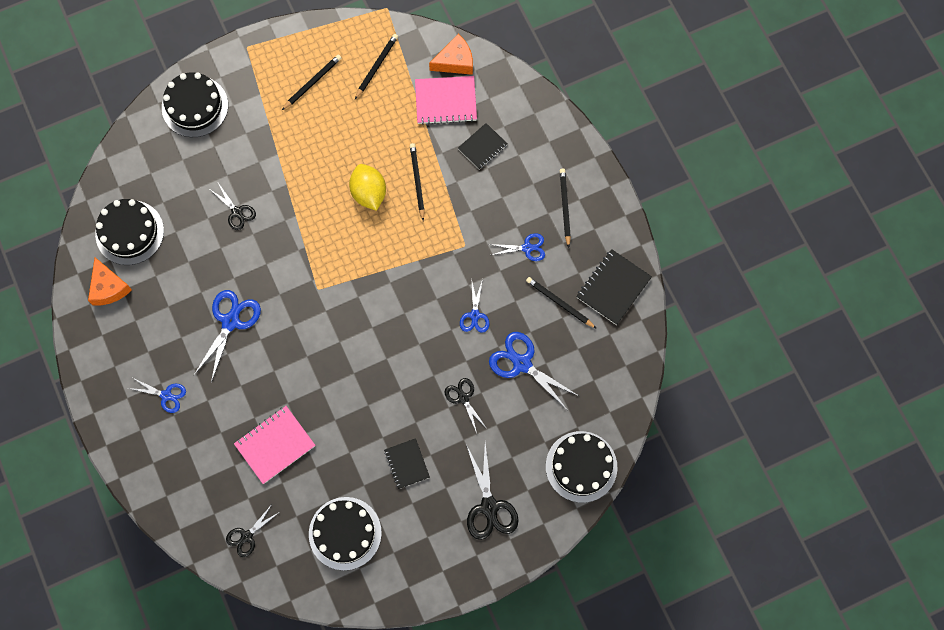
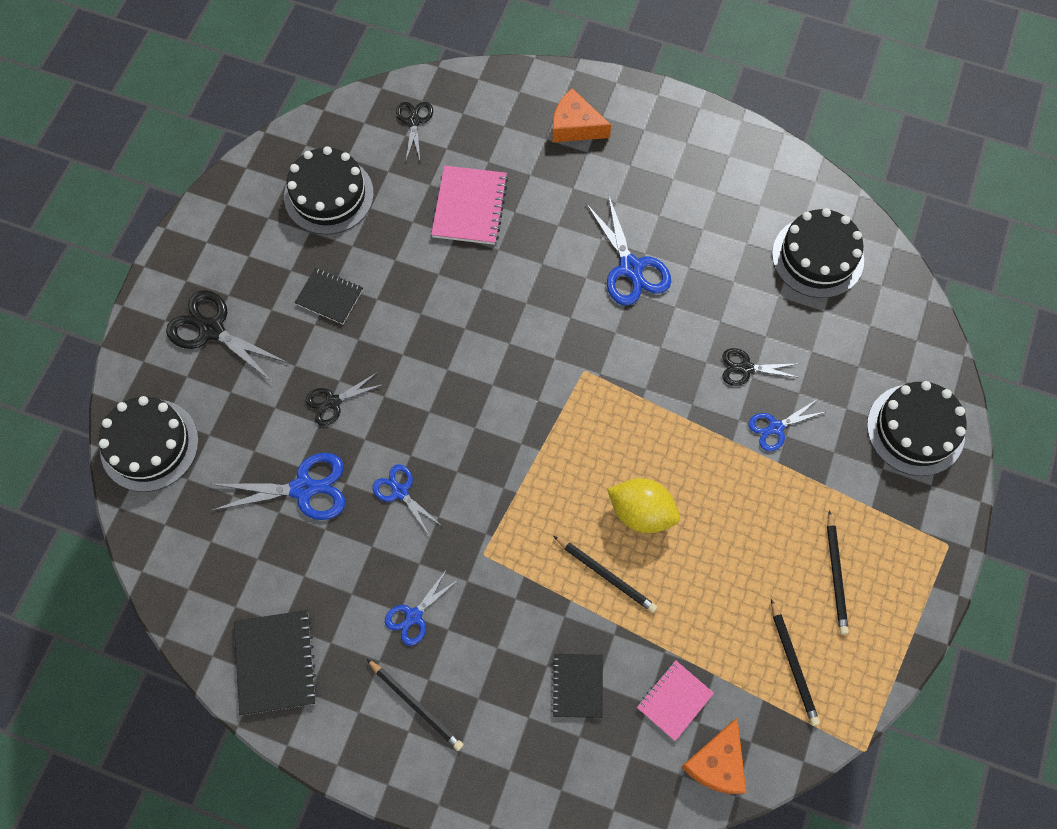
camera: 135 degrees right, 5 degrees down
orange cheese [88,257,132,306] -> orange cheese moved to [553,88,611,142]
blue scissors [128,378,186,413] -> blue scissors moved to [748,399,827,451]
pink notebook [415,76,477,125] -> pink notebook [637,660,714,741], size x0.66
black scissors [445,378,488,433] -> black scissors turned 135 degrees clockwise [306,372,385,426]
black pencil [526,277,597,329] -> none

